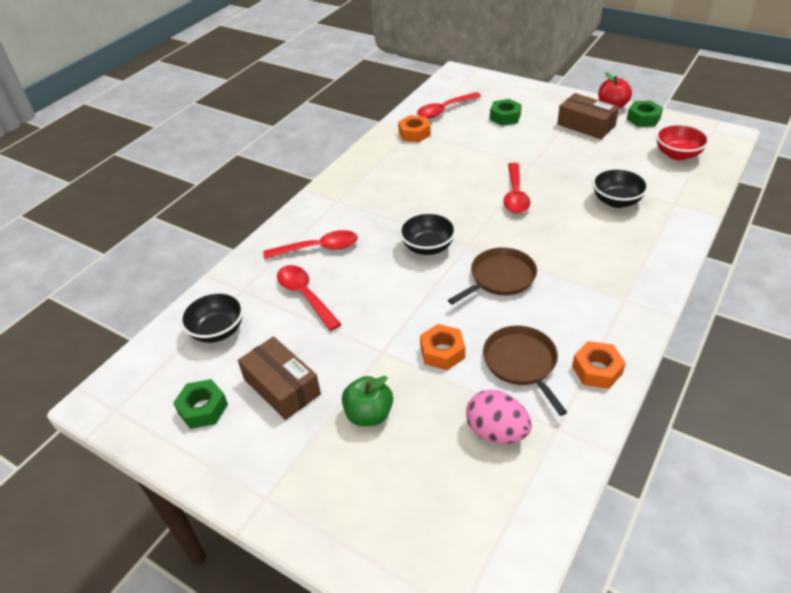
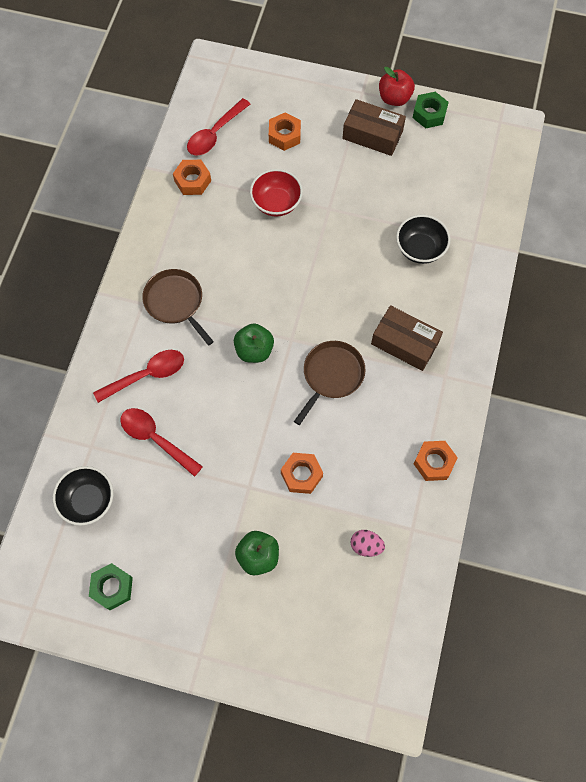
camera: 20 degrees left, 25 degrees up
brown box [238,336,321,420] -> brown box moved to [371,305,443,371]
black bowl [399,212,456,255] -> green apple [234,323,274,363]
pink egg [466,390,532,444] -> pink egg [350,530,385,557], size x0.63
brown pan [483,325,567,416] -> brown pan moved to [142,269,214,345]
green nut [490,99,522,126] -> orange nut [269,112,301,151]
red spoon [503,163,530,214] -> none
red bowl [656,124,709,160] -> red bowl moved to [250,169,303,217]

